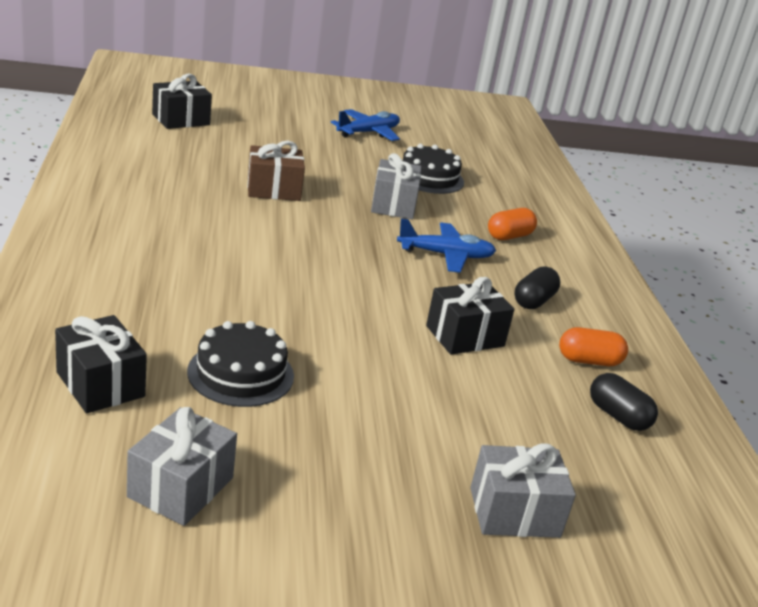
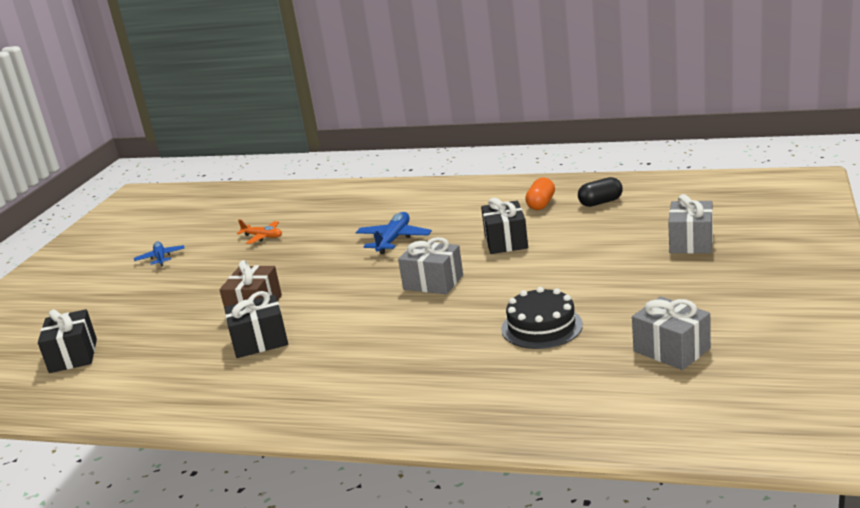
camera: 60 degrees left, 5 degrees down
black gift [55,315,147,413] -> black gift moved to [224,291,288,358]
blue plane [331,109,400,141] -> blue plane [134,242,185,266], size x0.66
grey gift [371,153,421,219] -> grey gift moved to [398,237,463,294]
black cake [402,144,464,194] -> orange plane [237,220,282,244]
orange capsule [488,208,537,240] -> none
black capsule [515,266,560,309] -> none

